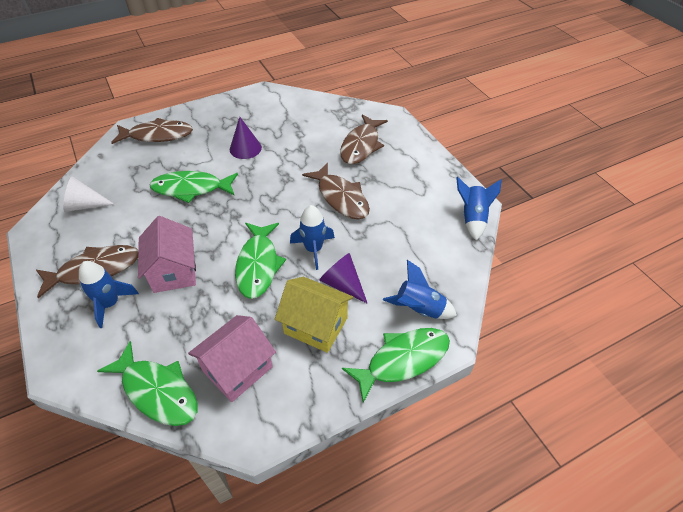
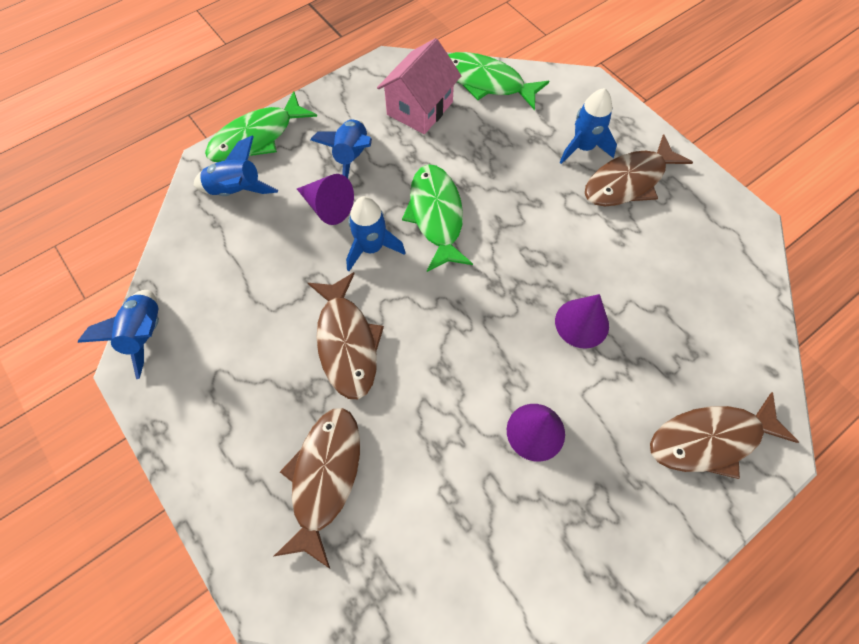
camera: 170 degrees right, 15 degrees up
white cone [63,176,115,212] -> none
pink house [138,216,196,293] -> none
green fish [150,171,238,203] -> purple cone [555,294,609,349]
yellow house [275,277,353,353] -> blue rocket [310,119,372,178]
brown fish [302,163,370,220] -> brown fish turned 150 degrees counterclockwise [308,272,384,399]

